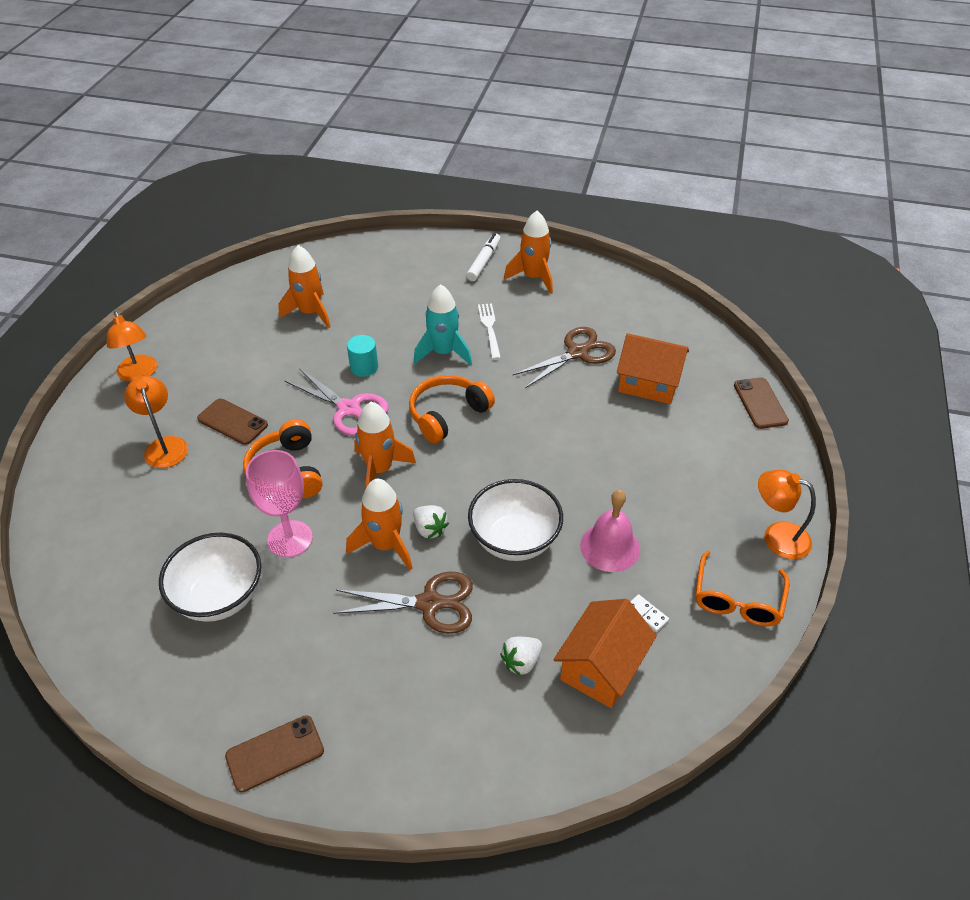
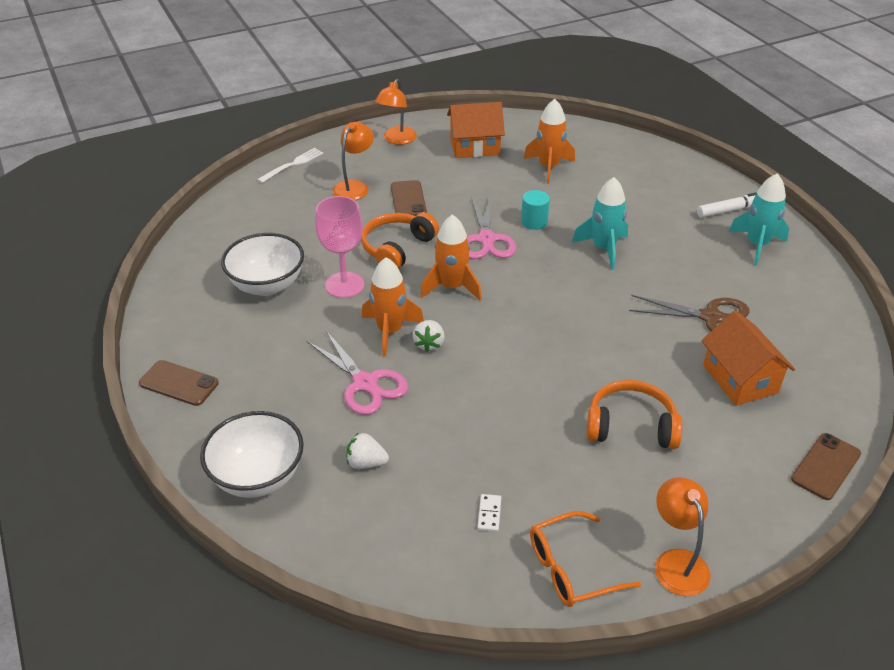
camera: 50 degrees right, 5 degrees down
brown scissors [333,571,473,634] -> pink scissors [307,331,408,415]
orange headphones [409,375,495,443] -> orange headphones moved to [586,380,683,449]
white bowl [468,479,563,561] -> white bowl moved to [200,411,304,498]
white fork [478,303,501,360] -> white fork moved to [257,148,324,183]
orange rocket [504,211,553,294] -> turquoise rocket [729,173,789,265]
orange house [553,599,657,708] -> orange house moved to [447,102,505,158]
pink bell [580,490,640,572] -> none

